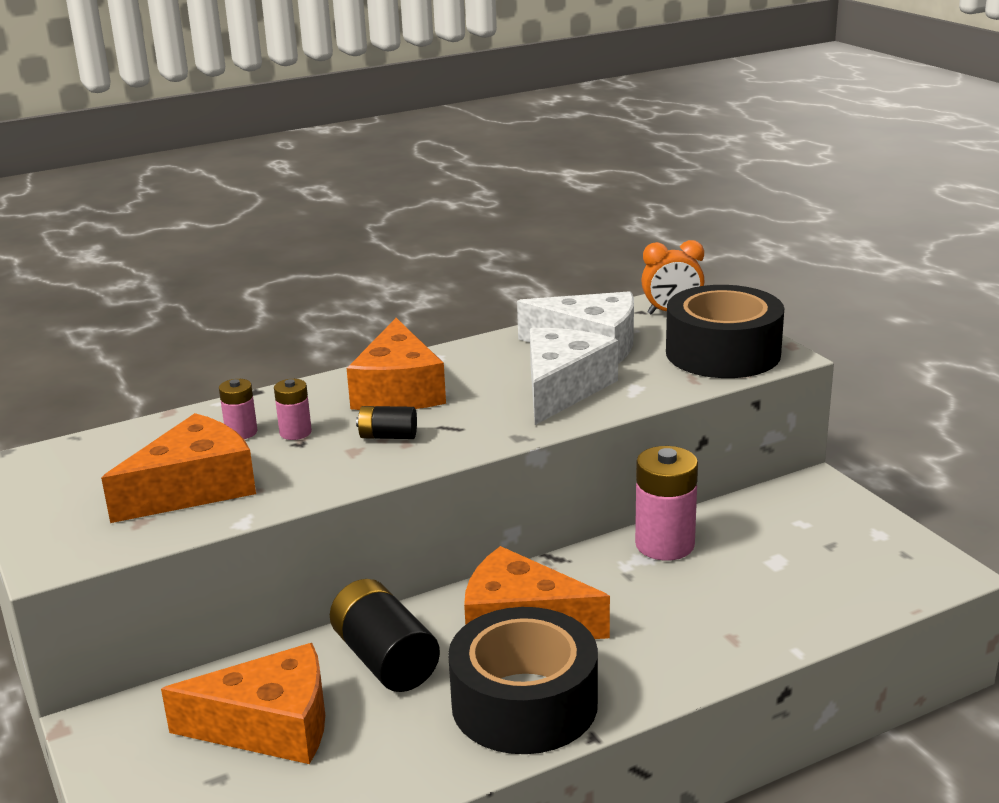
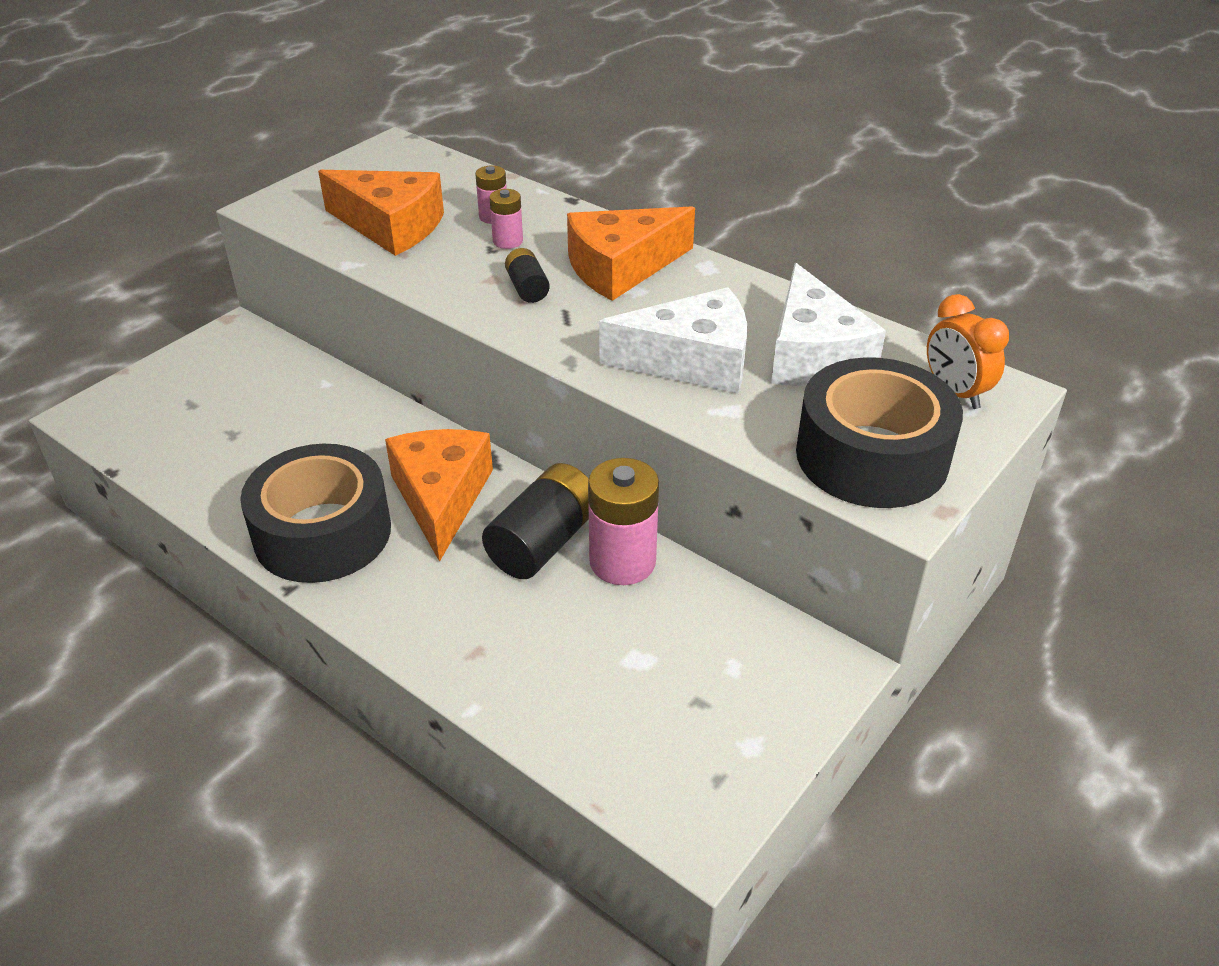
camera: 65 degrees right, 15 degrees up
orange cheese [161,643,325,764] -> none
black battery [330,579,440,692] -> black battery moved to [482,463,589,579]

